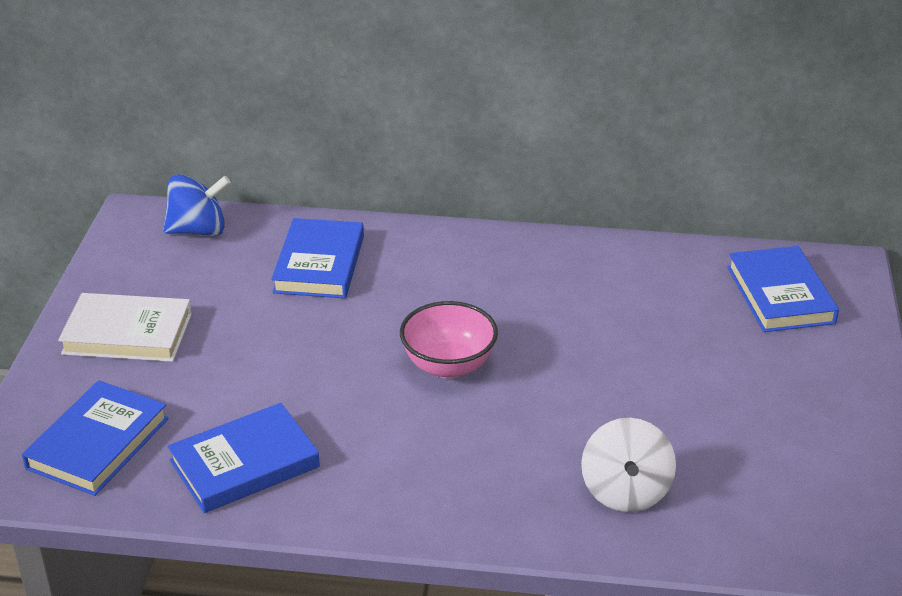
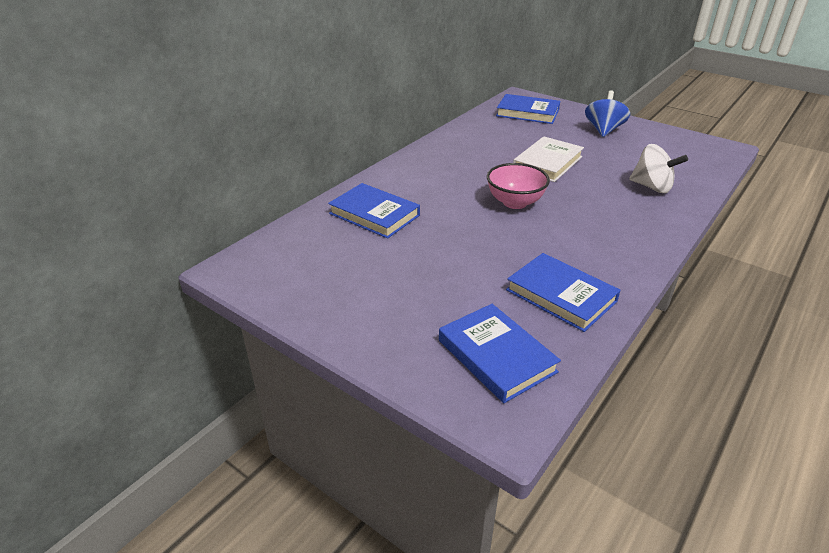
camera: 60 degrees left, 0 degrees up
white book [58,293,192,362] -> white book moved to [513,136,584,182]
blue spinning top [163,174,231,236] -> blue spinning top moved to [585,91,630,137]
blue book [168,403,320,513] -> blue book turned 45 degrees counterclockwise [506,253,621,332]

